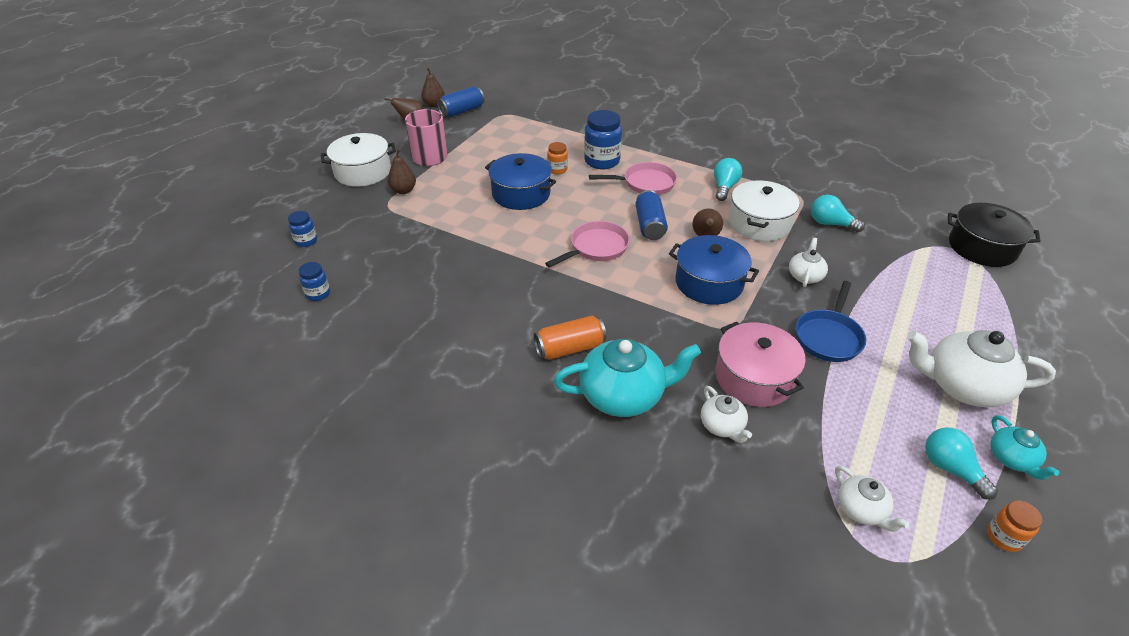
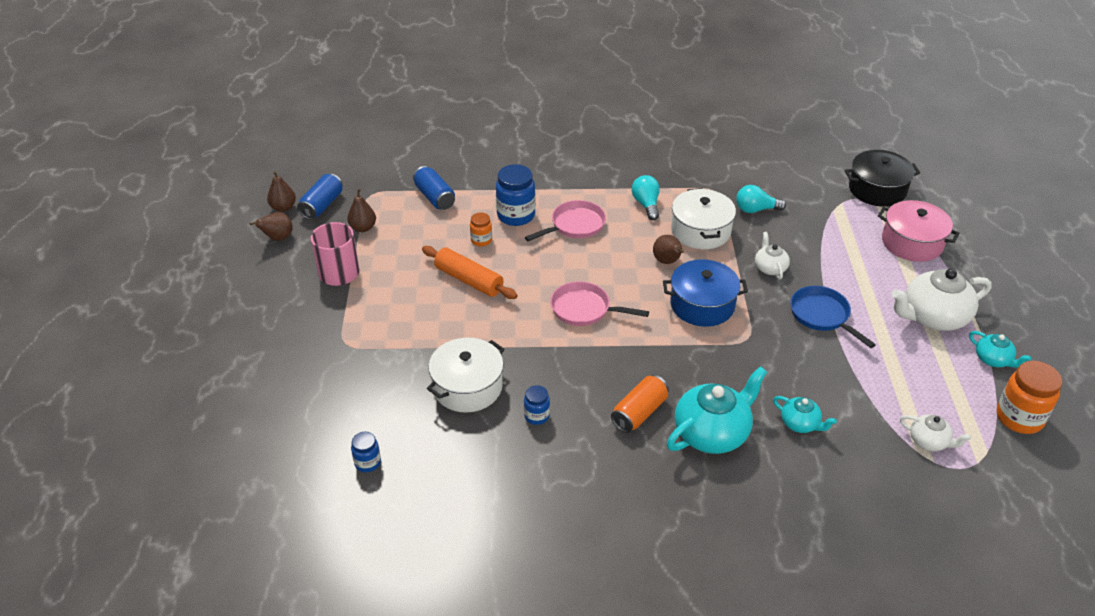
camera: 30 degrees left, 0 degrees up
blue jar [288,211,317,247] -> blue jar moved to [524,385,550,425]
white pot [321,133,396,187] -> white pot moved to [427,338,504,413]
brown pear [388,149,416,194] -> brown pear moved to [347,189,376,232]
blue pot [485,153,556,210] -> orange rolling pin [422,246,517,299]
pink pan [545,221,630,268] -> pink pan turned 90 degrees counterclockwise [550,281,649,326]
blue can [635,190,668,240] -> blue can moved to [413,166,455,210]
white teapot [701,386,752,443] -> turquoise teapot [773,396,837,433]
pink pot [715,322,806,407] -> pink pot moved to [878,200,959,262]
blue pan [796,281,866,362] -> blue pan turned 150 degrees clockwise [790,286,876,348]
turquoise light bulb [925,427,998,500] -> none
orange jar [987,500,1042,552] -> orange jar [997,361,1062,434], size x1.83

